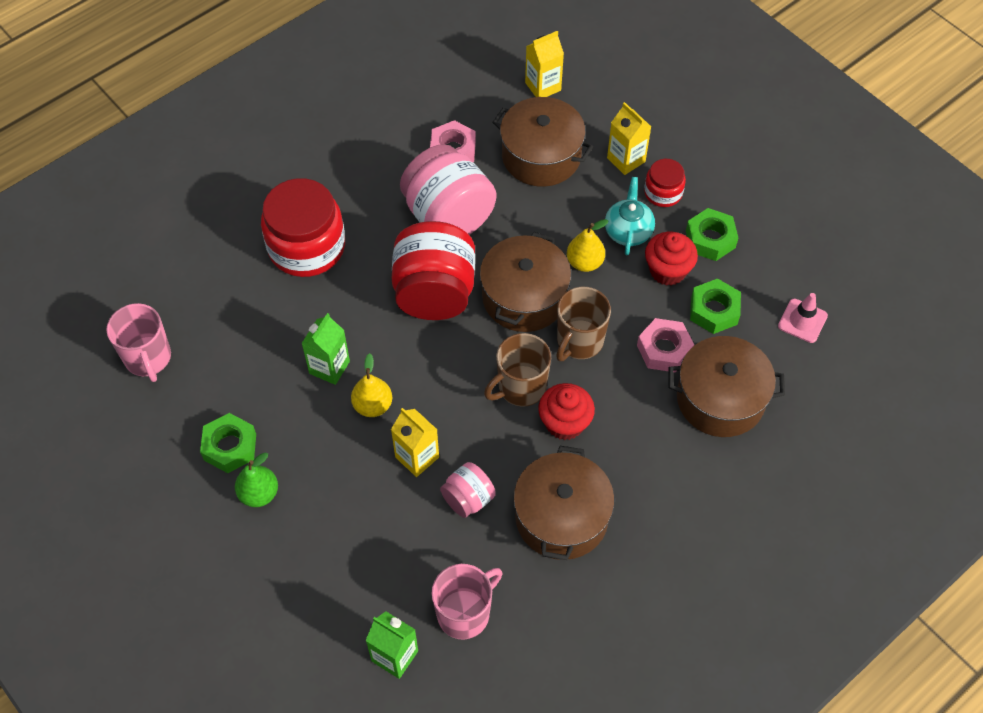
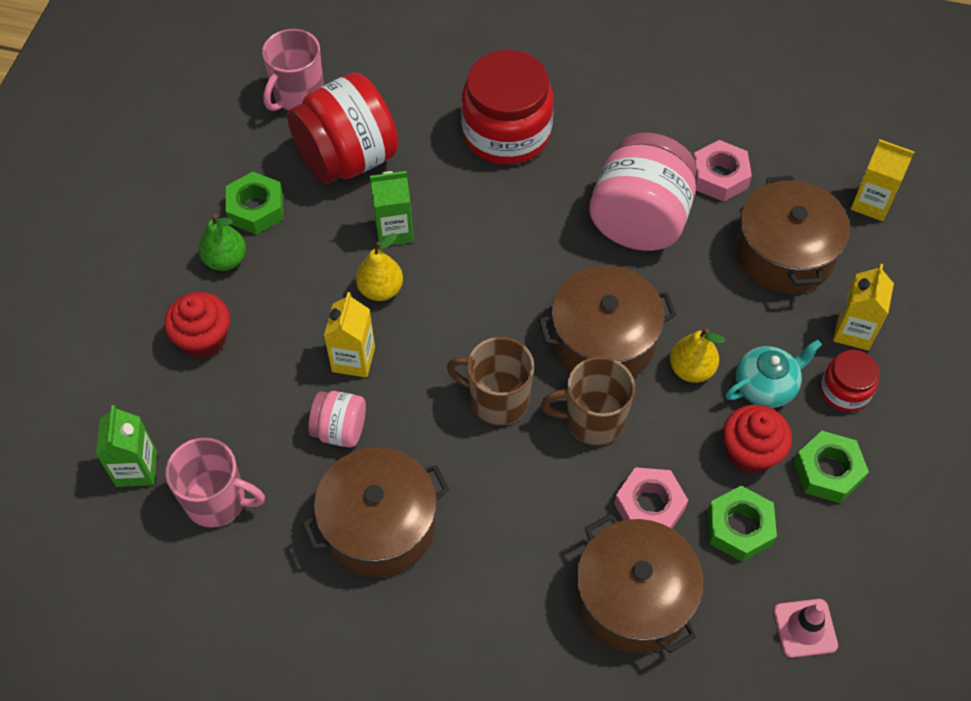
camera: 55 degrees right, 0 degrees up
red jar [391,221,475,320] -> red jar moved to [287,73,398,184]
red cupcake [538,383,595,440] -> red cupcake moved to [164,292,230,359]

